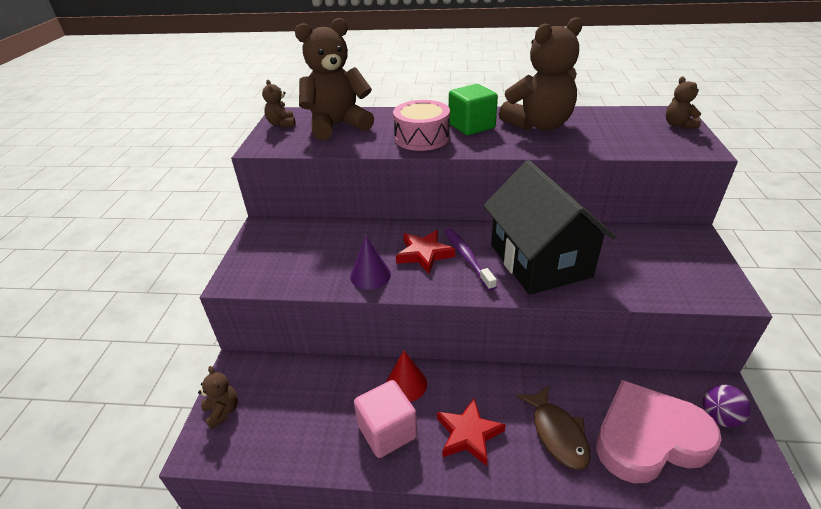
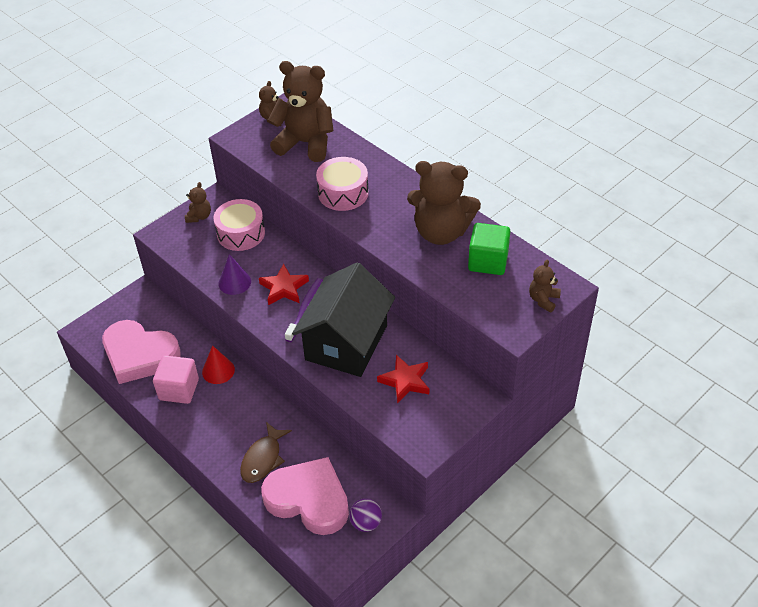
camera: 40 degrees right, 10 degrees up
brown teddy bear [198,366,238,430] -> brown teddy bear moved to [185,182,211,223]
red star [437,398,506,466] -> red star moved to [377,355,429,404]
green cube [449,84,498,135] -> green cube moved to [468,223,510,275]
none -> pink heart [102,320,181,384]
none -> pink drum [213,199,265,251]

